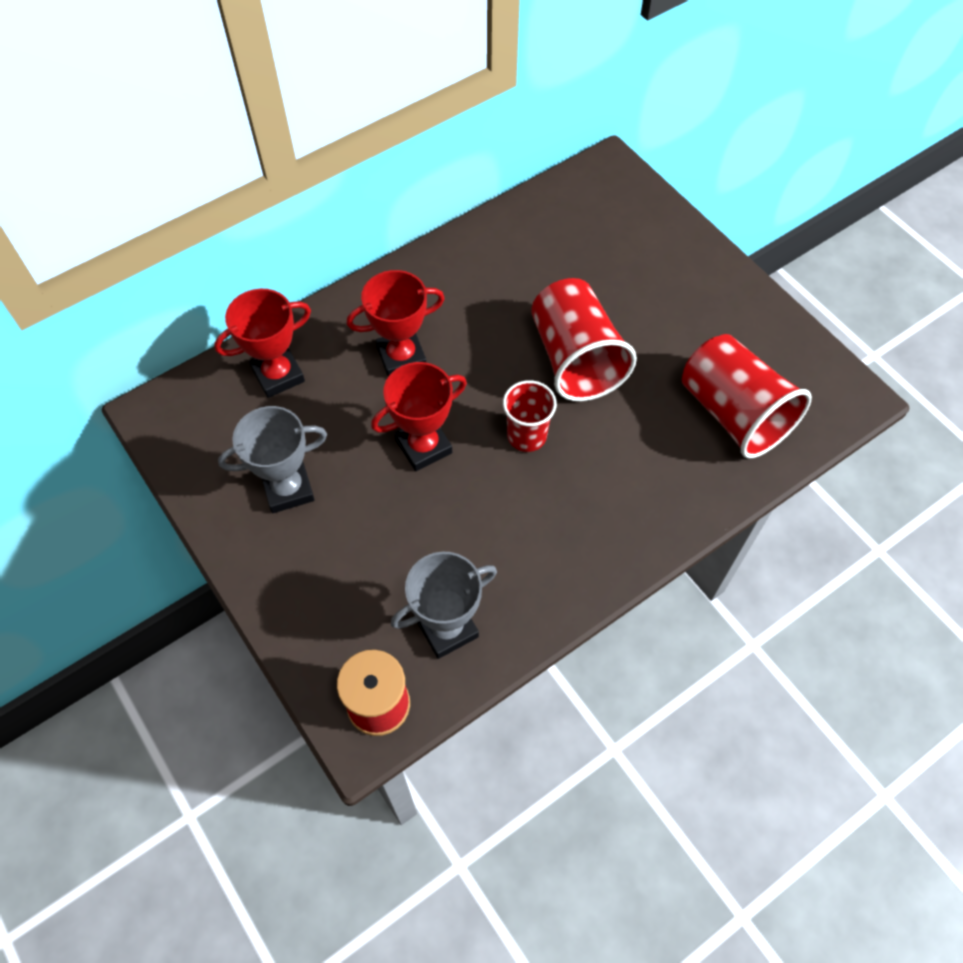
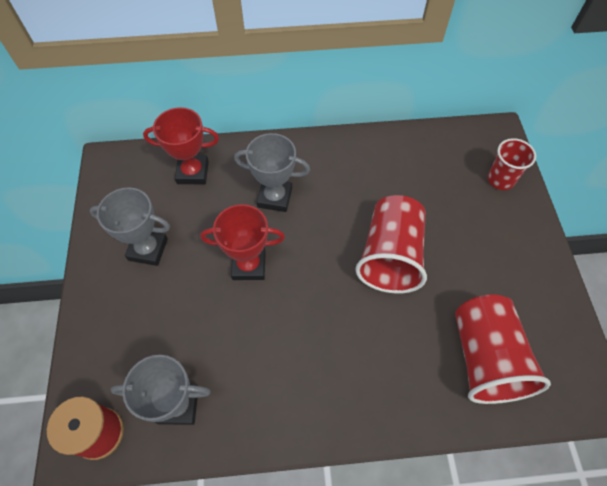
camera: 30 degrees right, 0 degrees up
red trophy [347,270,445,377] -> grey trophy [234,133,310,212]
red cup [503,380,557,452] -> red cup moved to [487,138,536,190]

